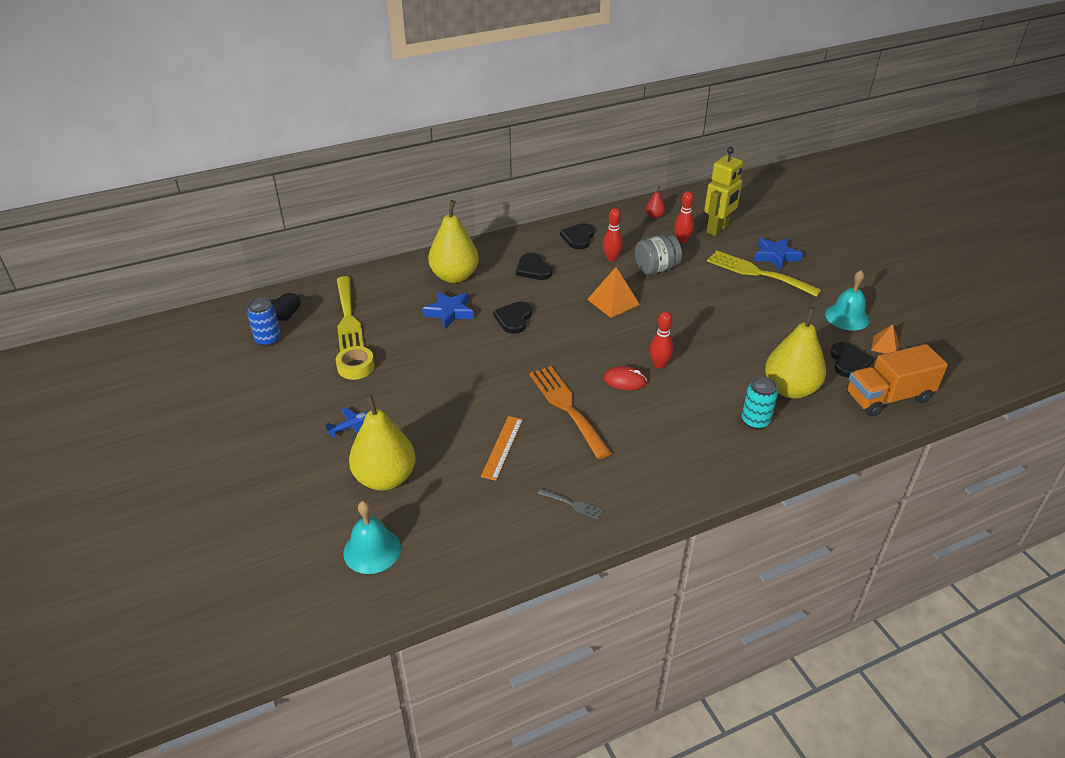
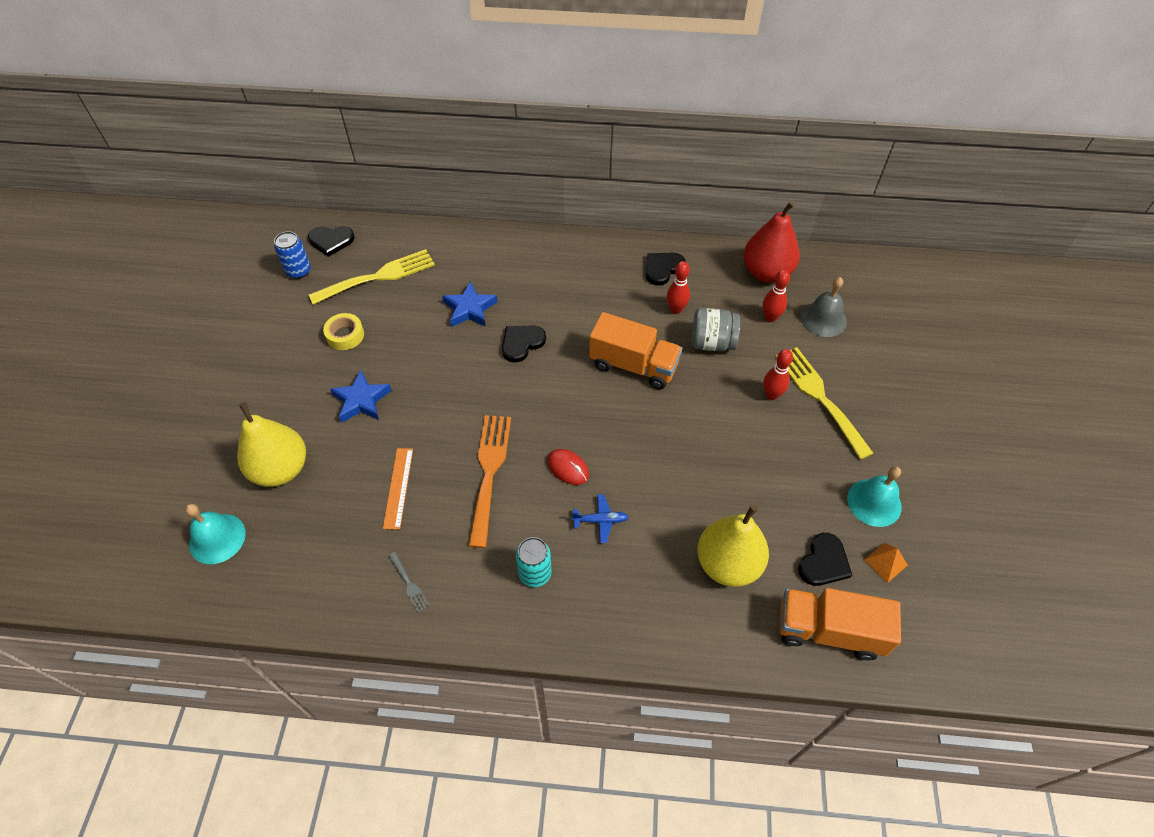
camera: 30 degrees right, 15 degrees up
blue plane [325,407,369,437] -> blue plane moved to [572,494,629,543]
yellow fork [337,276,364,351] -> yellow fork turned 135 degrees counterclockwise [309,249,435,305]
yellow pear [428,200,479,283] -> none
orange ruler [481,416,523,481] -> orange ruler turned 45 degrees counterclockwise [383,448,413,530]
black heart [516,253,553,280] -> none
orange pyramid [587,267,640,318] -> orange truck [589,312,682,389]
red pear [646,186,665,219] -> red pear [743,201,800,282], size x2.32
red bowling pin [650,311,673,369] -> red bowling pin moved to [763,349,793,400]
yellow robot [704,147,743,236] -> grey bell [800,277,847,337]
turquoise can [742,377,778,429] -> turquoise can moved to [516,537,552,587]
blue star [754,238,803,270] -> blue star moved to [330,370,392,423]

